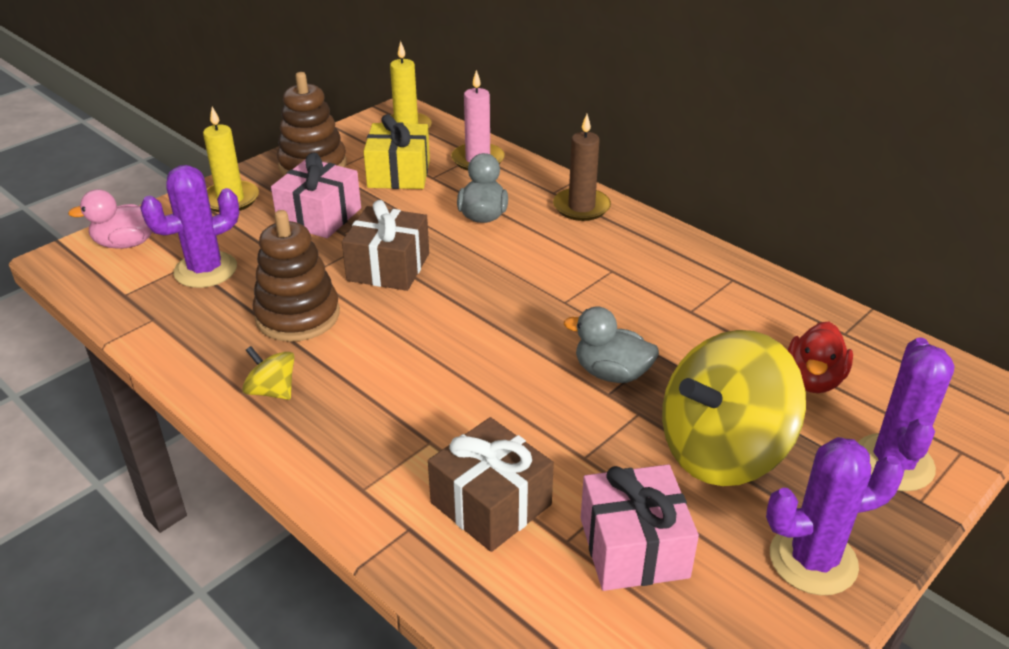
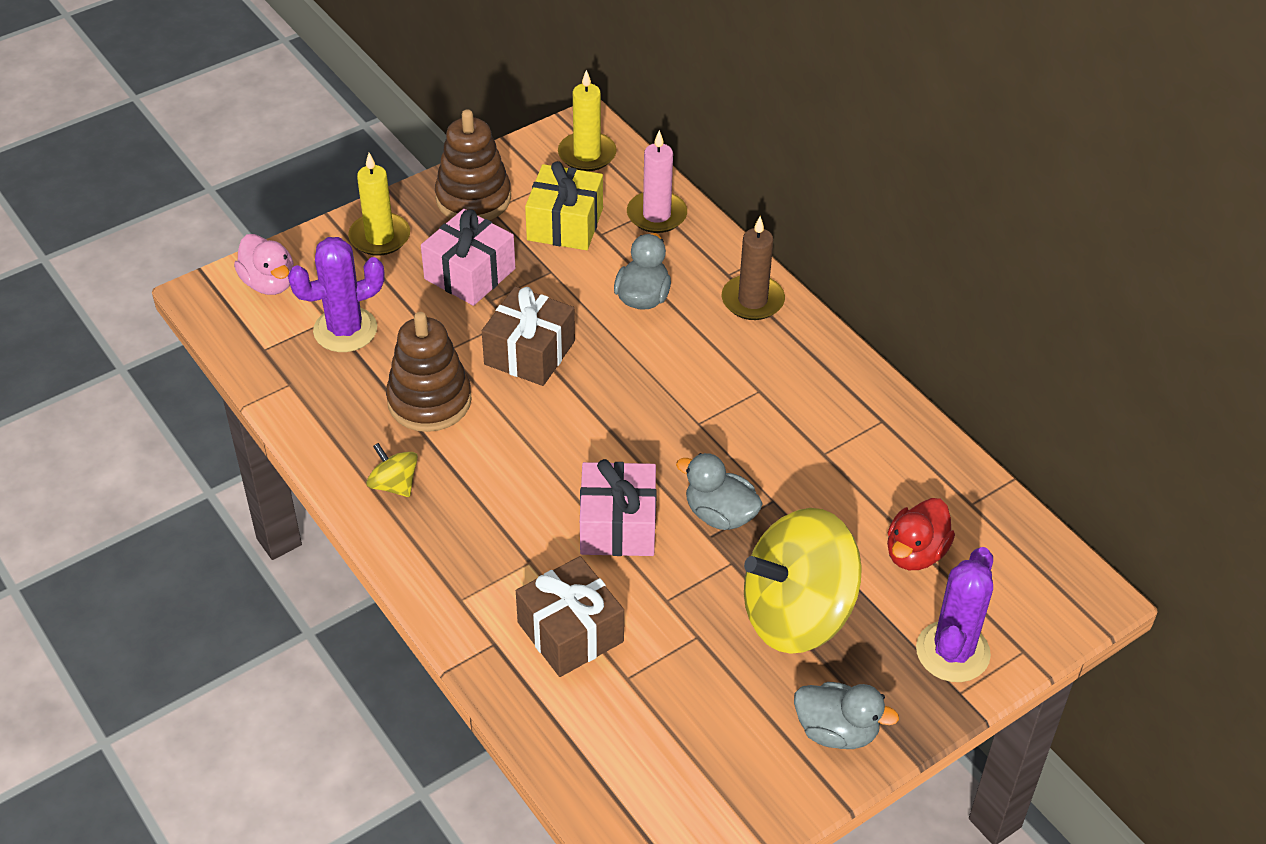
camera: 10 degrees right, 10 degrees up
pink duck [68,189,153,249] -> pink duck turned 120 degrees counterclockwise [234,234,294,295]
pink gift [581,464,699,591] -> pink gift moved to [580,459,657,556]
purple cactus [766,437,904,595] -> grey duck [794,682,899,749]

